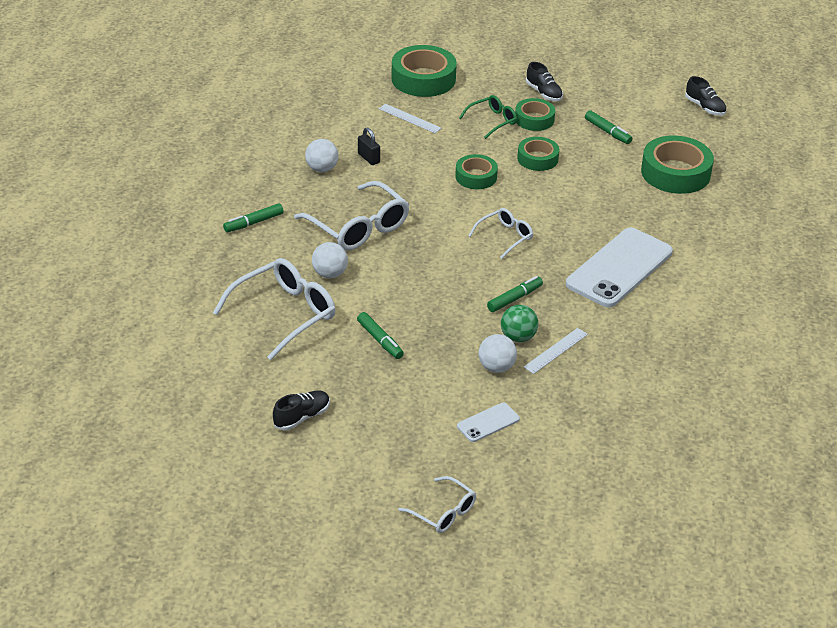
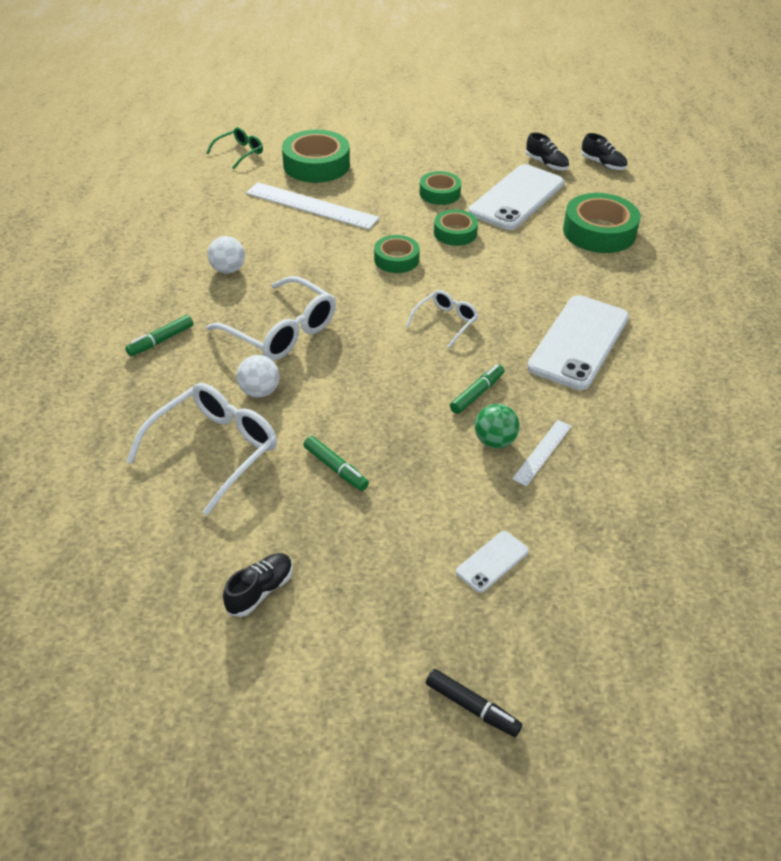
camera: 10 degrees left, 5 degrees up
black padlock [358,127,380,165] -> none
white ruler [379,104,442,133] -> white ruler [246,182,379,230], size x1.89
white glasses [398,476,476,533] -> black marker [426,669,522,737]
green glasses [459,95,517,139] -> green glasses moved to [206,127,263,169]
white ball [479,334,517,373] -> none
black shoe [526,62,563,101] -> black shoe moved to [525,132,569,170]
green marker [585,110,632,144] -> white phone [469,164,564,230]

